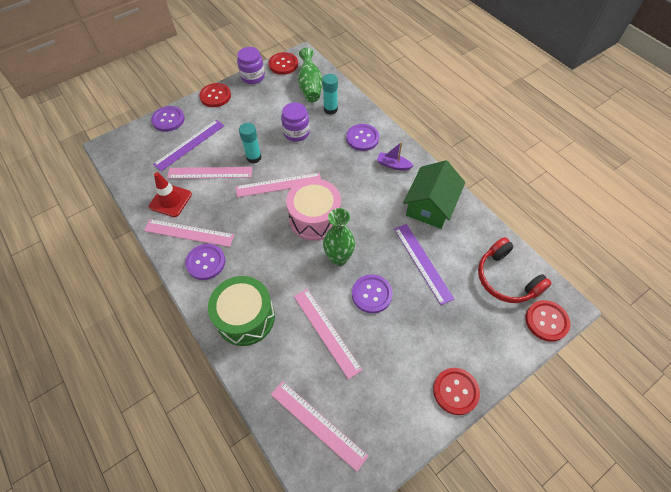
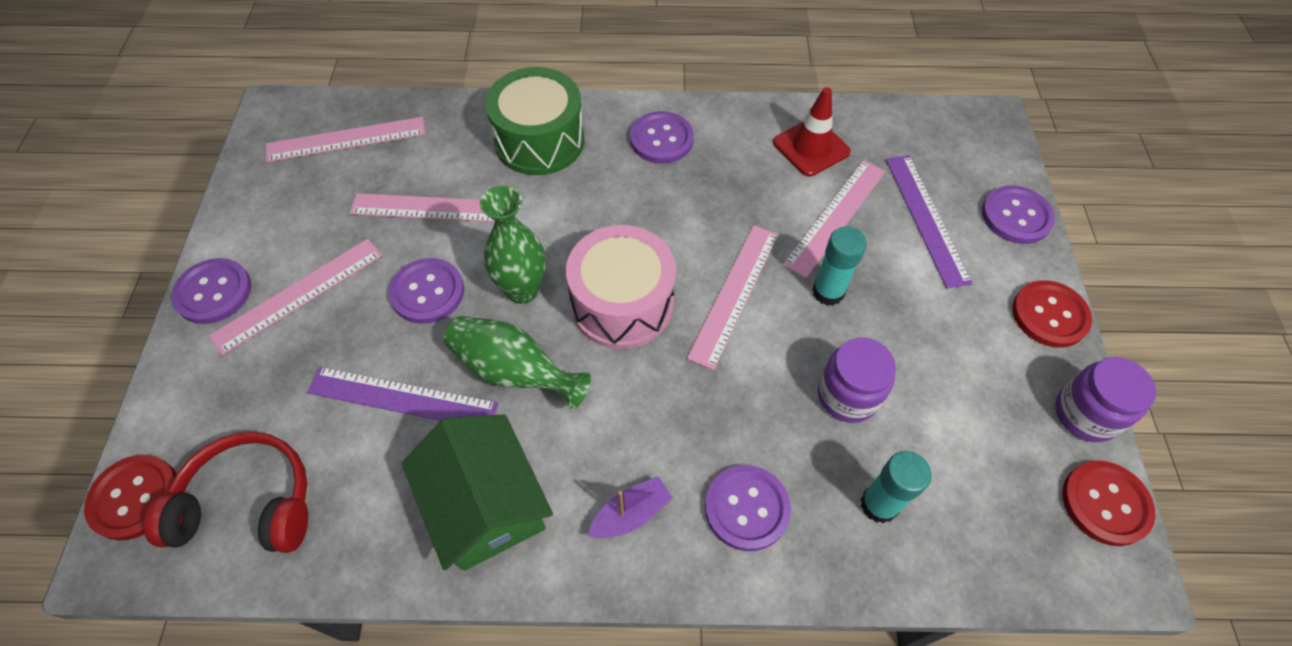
camera: 125 degrees right, 0 degrees up
pink ruler [144,219,234,247] -> pink ruler moved to [209,239,382,355]
green vase [298,48,322,102] -> green vase moved to [444,316,591,410]
red button [433,368,480,415] -> purple button [171,258,252,324]

